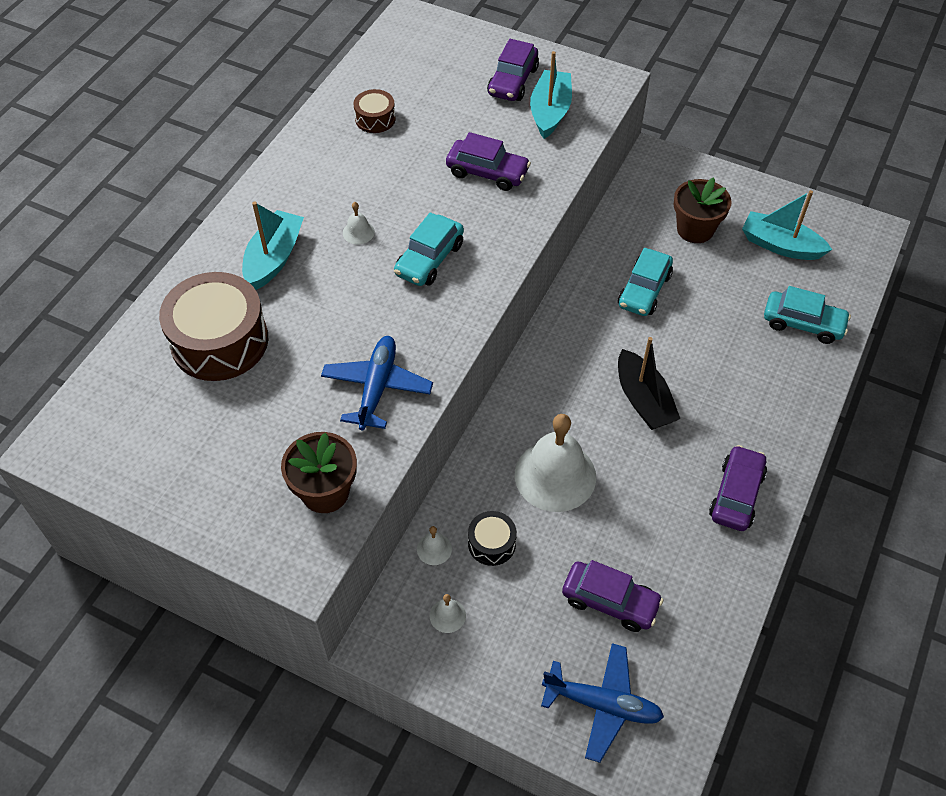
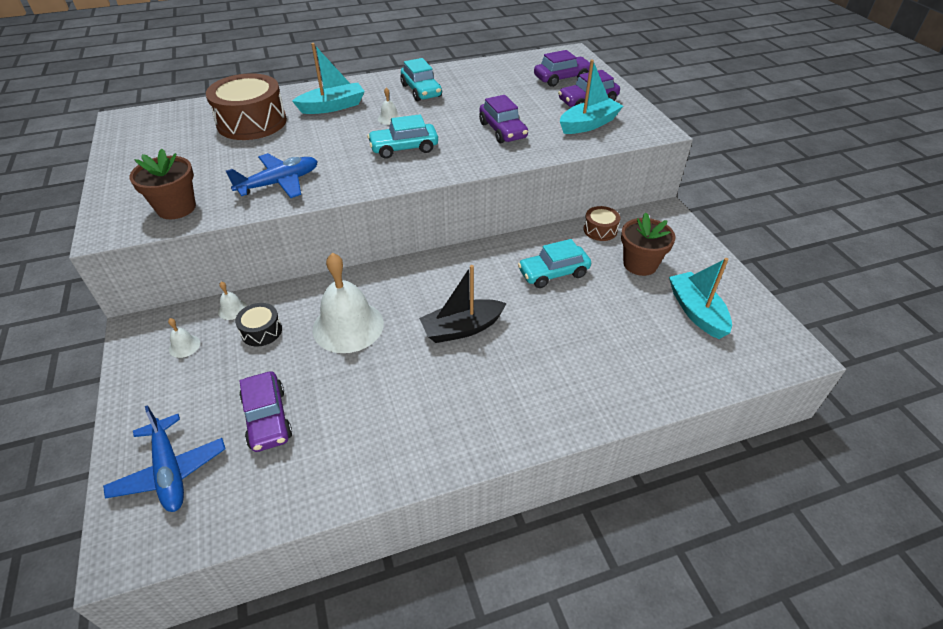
camera: 45 degrees right, 10 degrees down
brown drum [354,89,396,133] -> brown drum moved to [583,206,620,241]
black boat [618,337,680,430] -> black boat turned 45 degrees clockwise [419,265,507,343]
purple car [709,445,767,531] -> purple car moved to [534,50,590,87]
turquoise car [764,286,851,344] -> turquoise car moved to [400,58,442,101]

